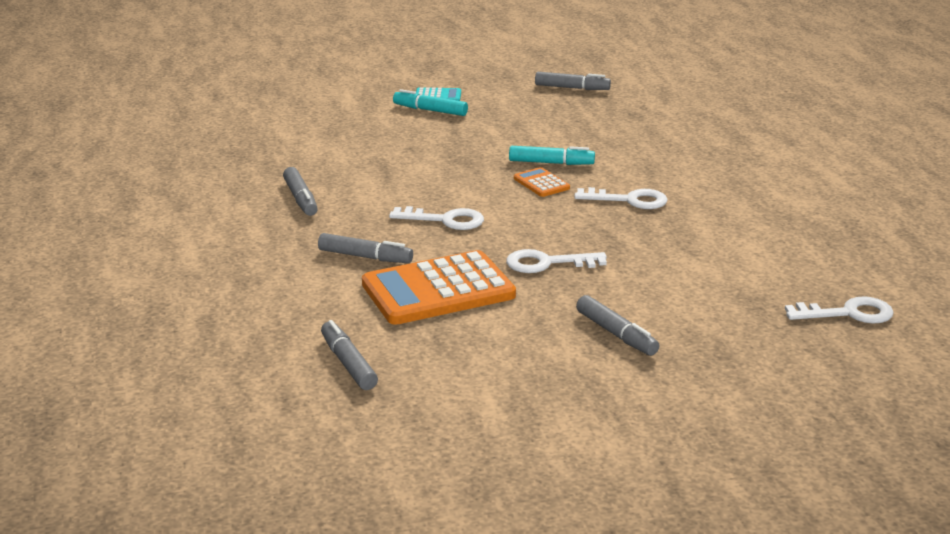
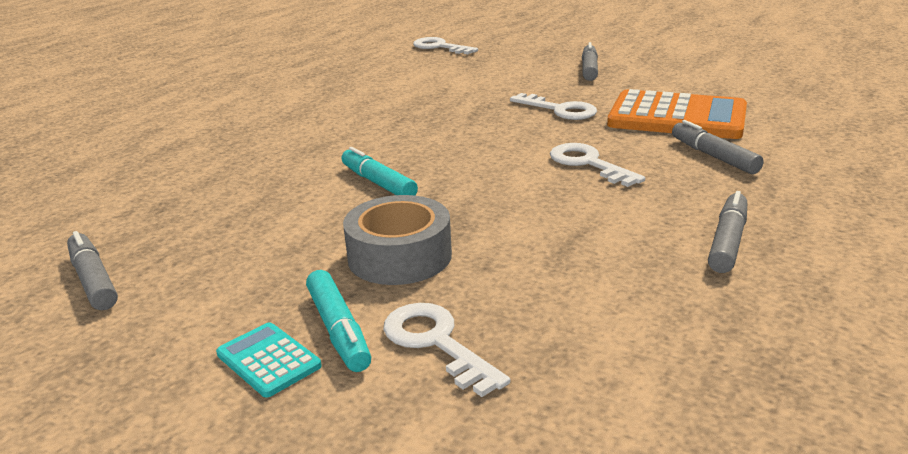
camera: 135 degrees left, 0 degrees up
grey marker [321,320,378,390] -> none
orange calculator [514,167,570,197] -> none
white key [574,187,668,209] -> white key moved to [383,303,510,397]
none -> grey tape [343,195,452,285]

